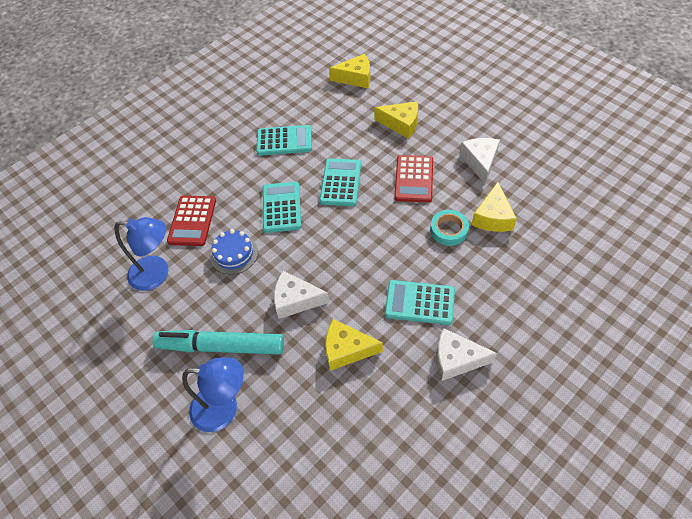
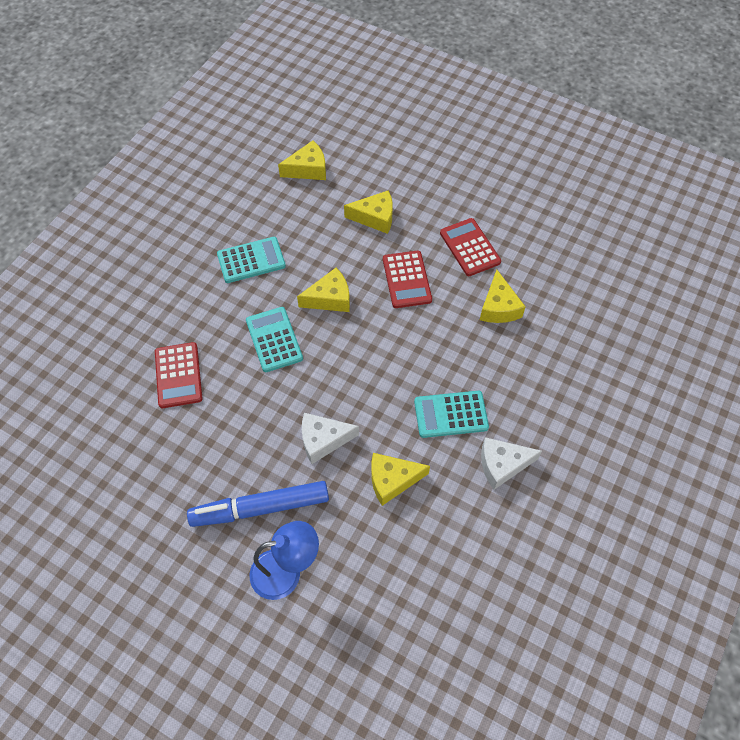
camera: 20 degrees left, 5 degrees up
blue lamp [114,217,169,291] -> none
turquoise marker [152,330,284,355] -> blue marker [187,481,329,527]
blue cake [210,229,258,275] -> none
turquoise calculator [319,158,361,206] -> yellow cheese [297,268,350,312]
turquoise tape [430,210,469,246] -> none
white cheese [460,138,500,184] -> red calculator [440,218,501,276]

